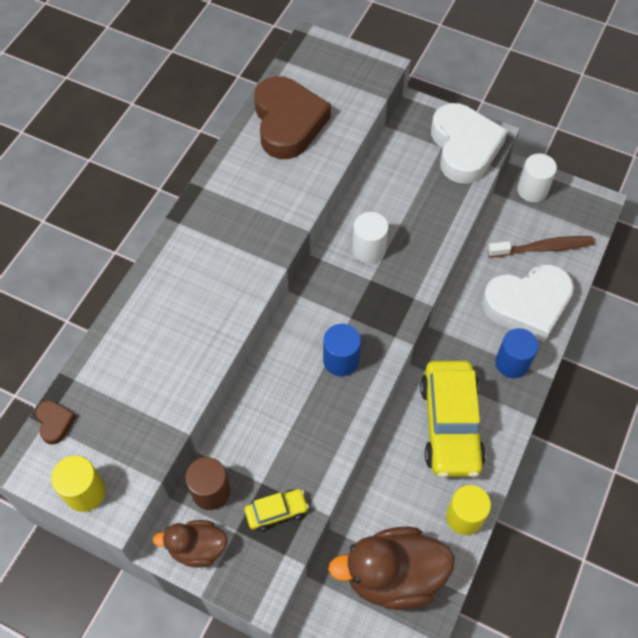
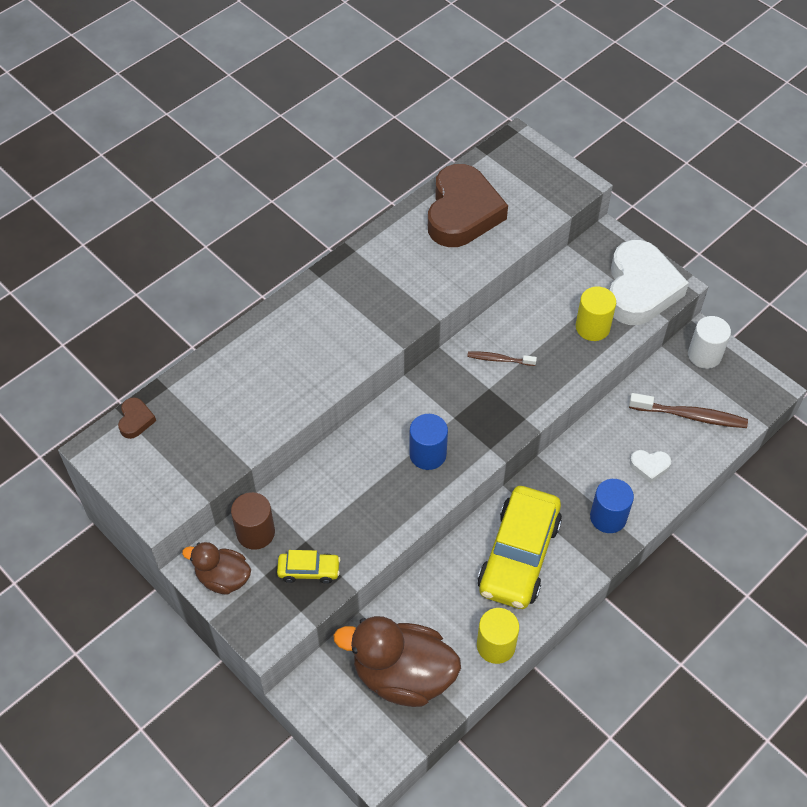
camera: 20 degrees right, 5 degrees down
yellow cylinder [51,456,106,512] -> yellow cylinder moved to [576,286,616,341]
white cylinder [352,212,389,264] -> brown toothbrush [467,351,537,366]
white heart [482,264,574,342] -> white heart [630,450,671,483], size x0.41

